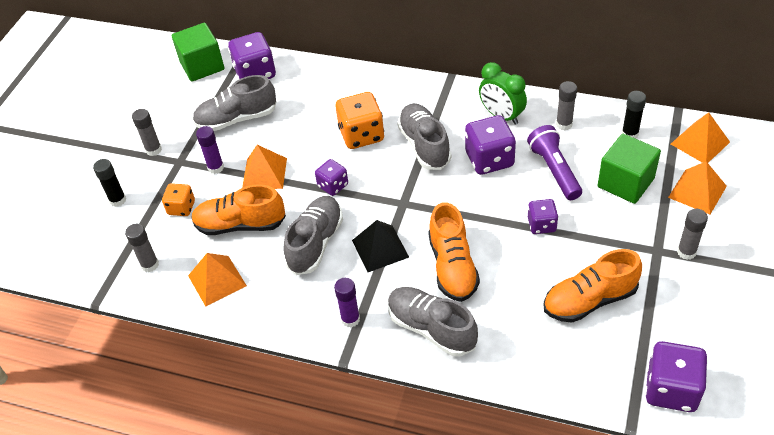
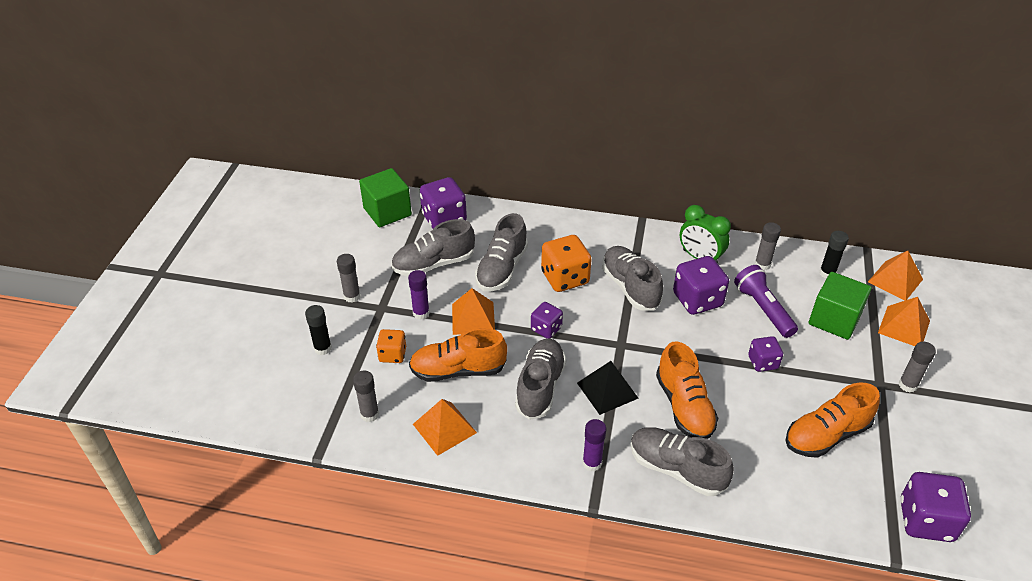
camera: 10 degrees left, 5 degrees down
none -> grey shoe [475,213,528,291]

